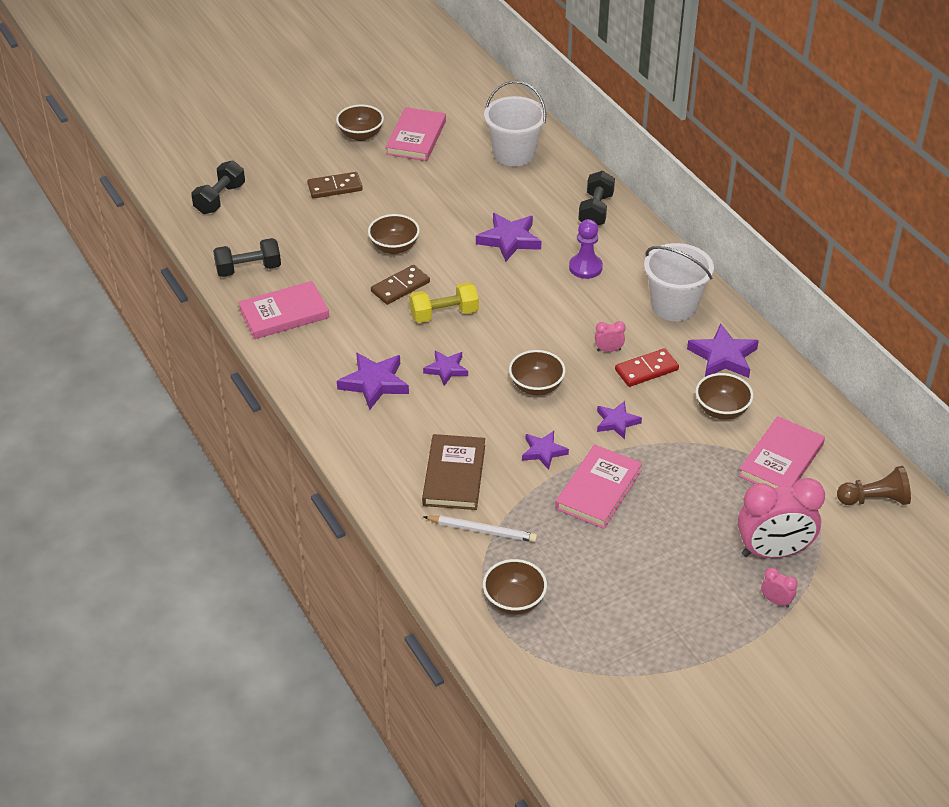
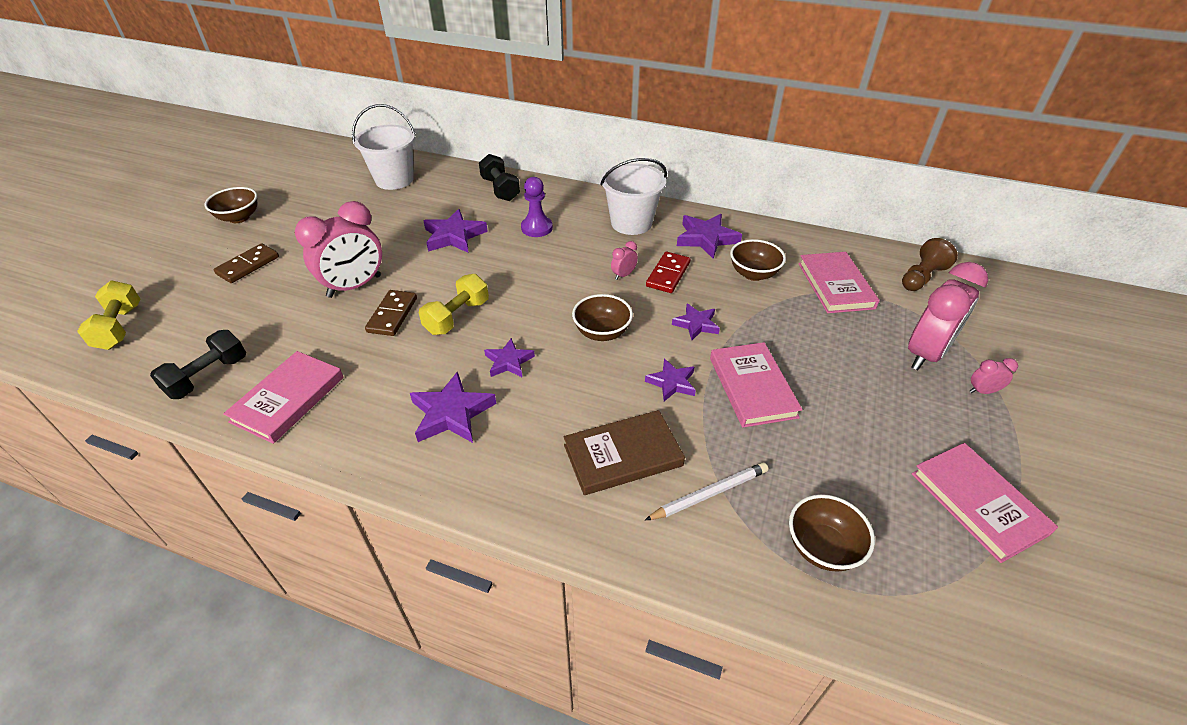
camera: 40 degrees left, 0 degrees up
black dumbbell [191,161,245,214] -> yellow dumbbell [77,281,140,350]
brown bowl [368,214,420,254] -> pink clock [295,201,382,298]
pink book [386,107,446,161] -> pink book moved to [912,443,1058,563]
brown book [422,434,485,510] -> brown book turned 75 degrees counterclockwise [564,410,685,495]

